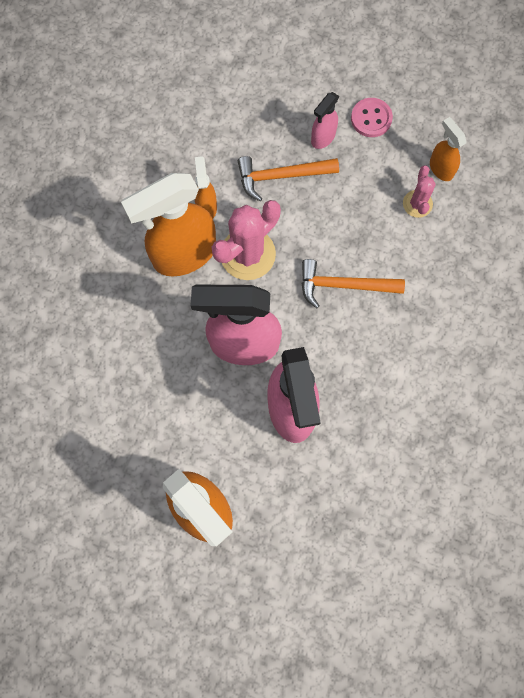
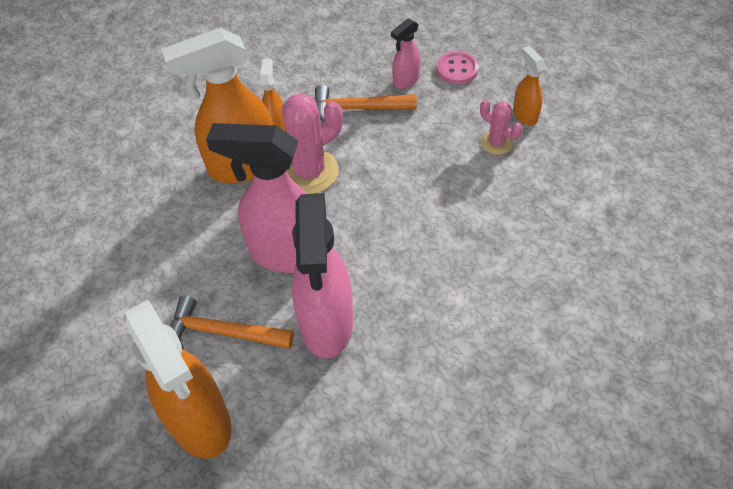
camera: 10 degrees right, 20 degrees down
orange hammer [302,259,405,308] -> orange hammer moved to [171,295,294,350]
pink cactus [403,166,436,218] -> pink cactus turned 60 degrees counterclockwise [480,100,523,155]

